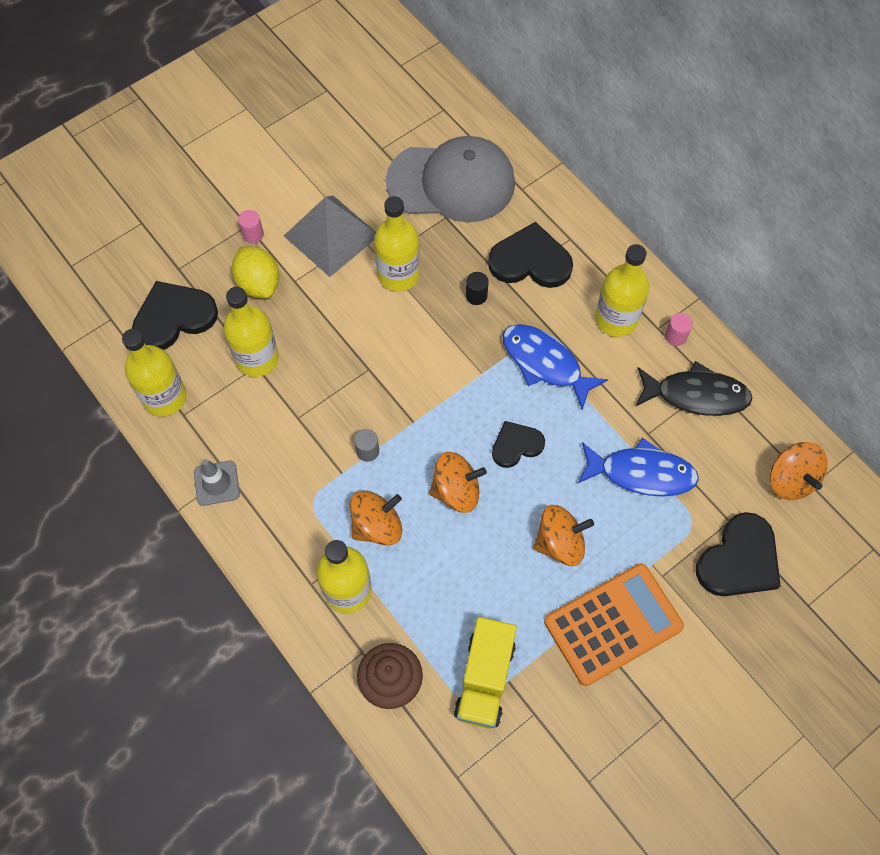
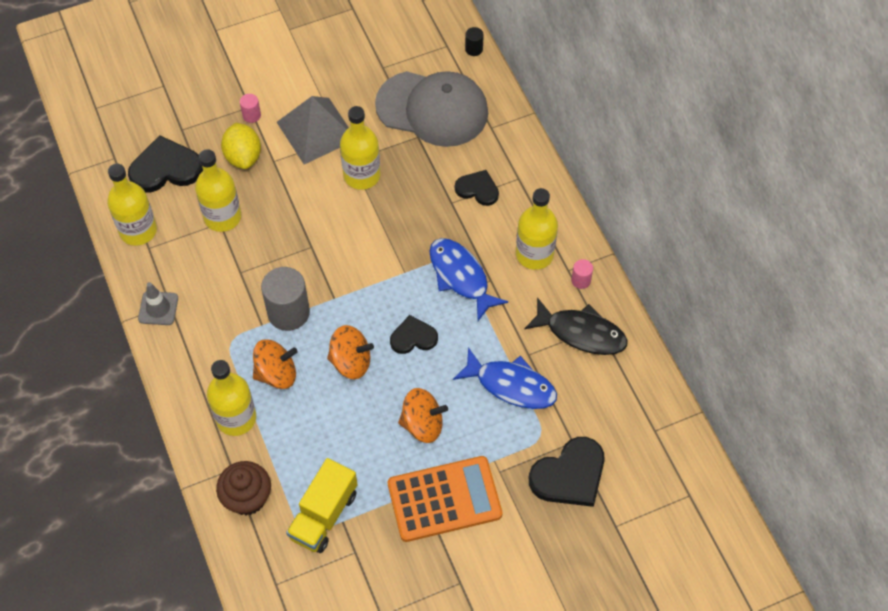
camera: 15 degrees right, 5 degrees down
grey cylinder [354,429,379,462] -> grey cylinder [261,267,310,331], size x2.13
black cylinder [466,272,489,305] -> black cylinder moved to [465,27,484,56]
black heart [488,222,573,288] -> black heart [455,170,499,206], size x0.61
orange spinning top [770,442,828,500] -> none

